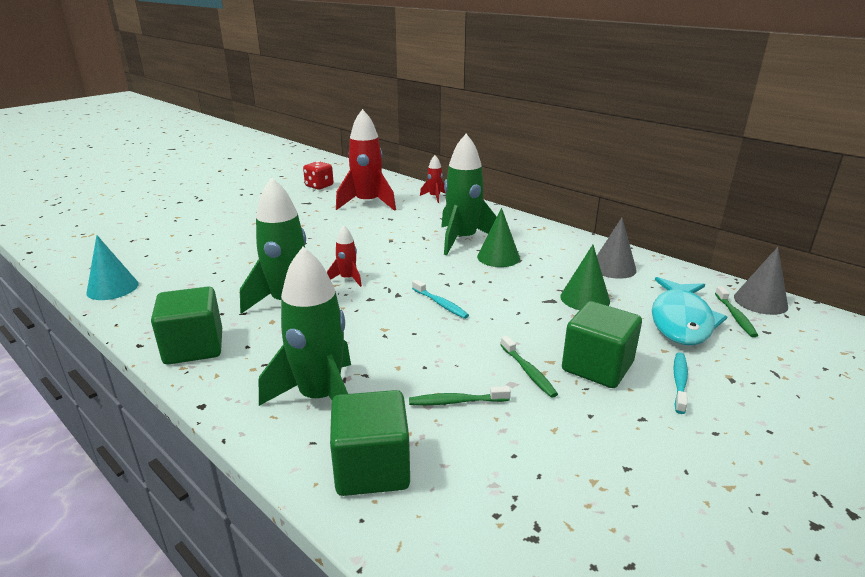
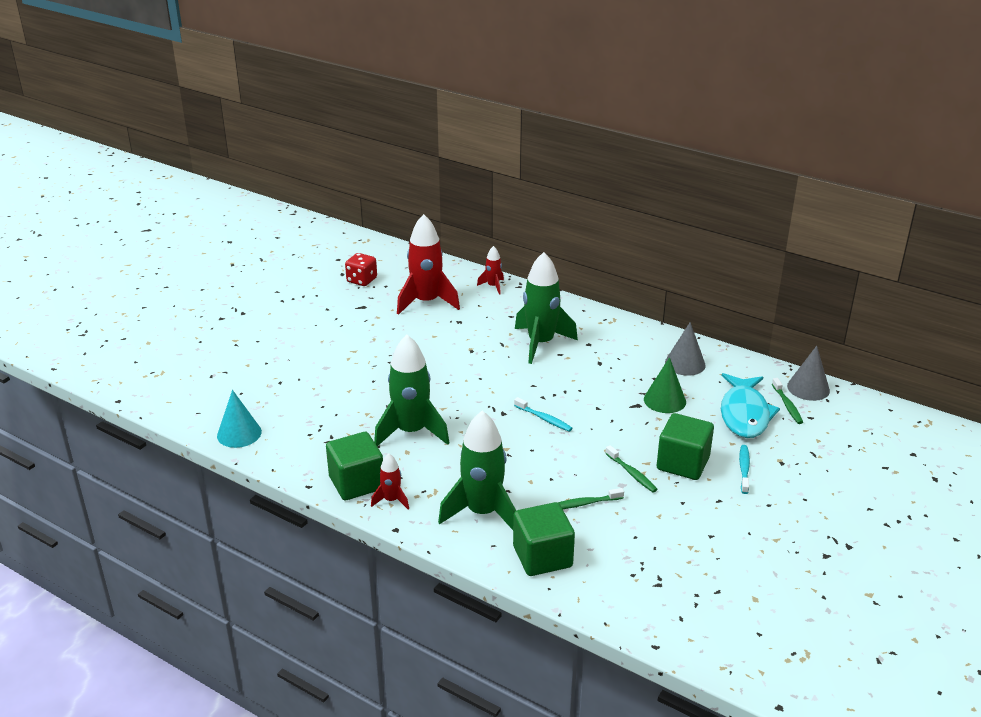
camera: 10 degrees left, 5 degrees up
red rocket [327,225,362,287] -> red rocket moved to [371,453,409,509]
green cone [477,208,520,267] -> none

